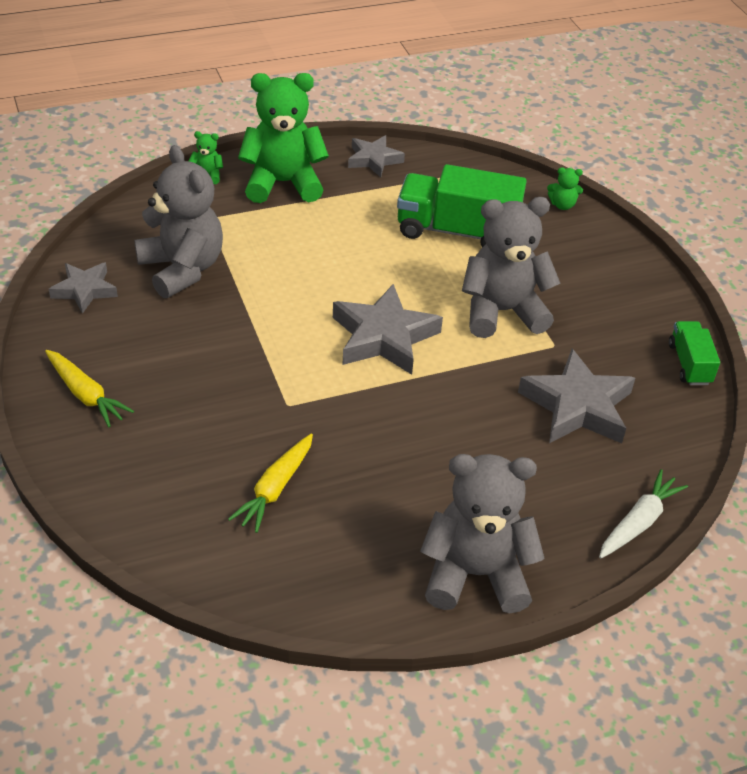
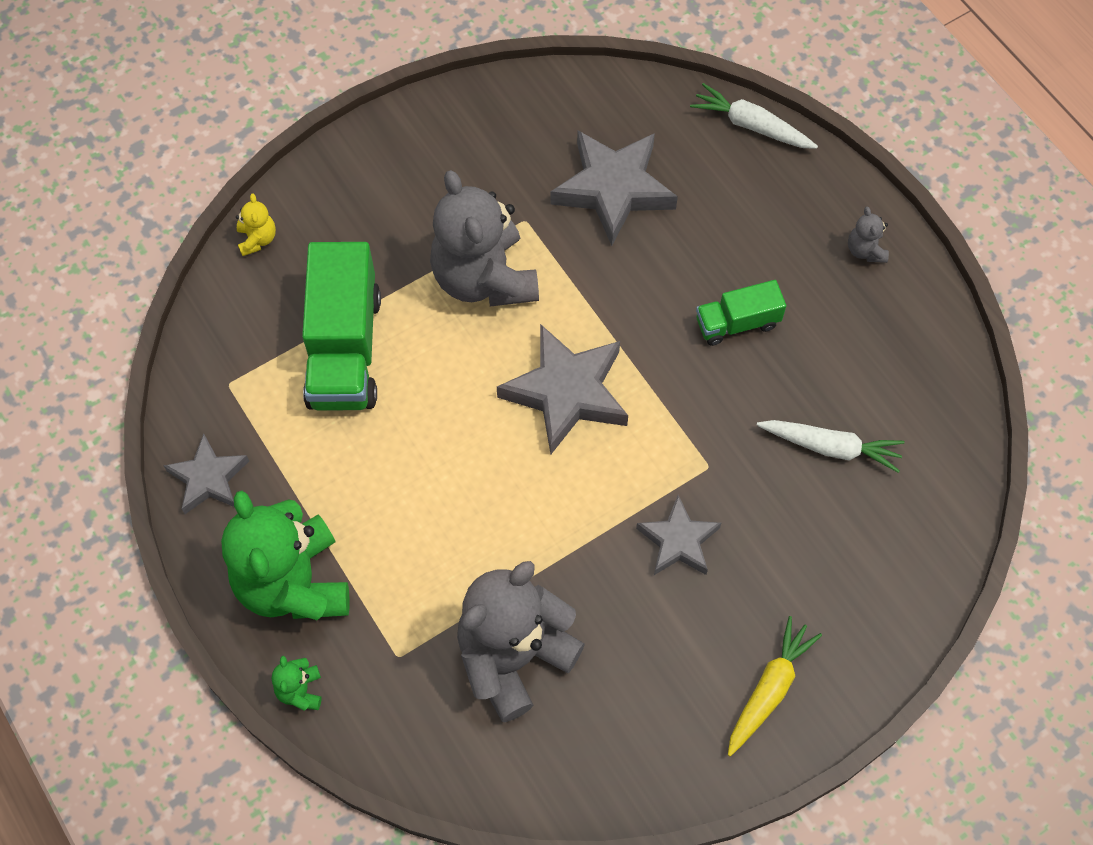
camera: 100 degrees left, 20 degrees up
grey star [49,262,118,314] -> grey star moved to [636,495,721,575]
yellow carrot [228,434,313,533] -> white carrot [757,420,905,473]
grey teddy bear [420,454,545,613] -> grey teddy bear [848,207,889,263], size x0.41
green teddy bear [547,167,583,210] -> yellow teddy bear [236,193,276,256]
green truck [669,321,720,385] -> green truck moved to [696,280,786,346]

